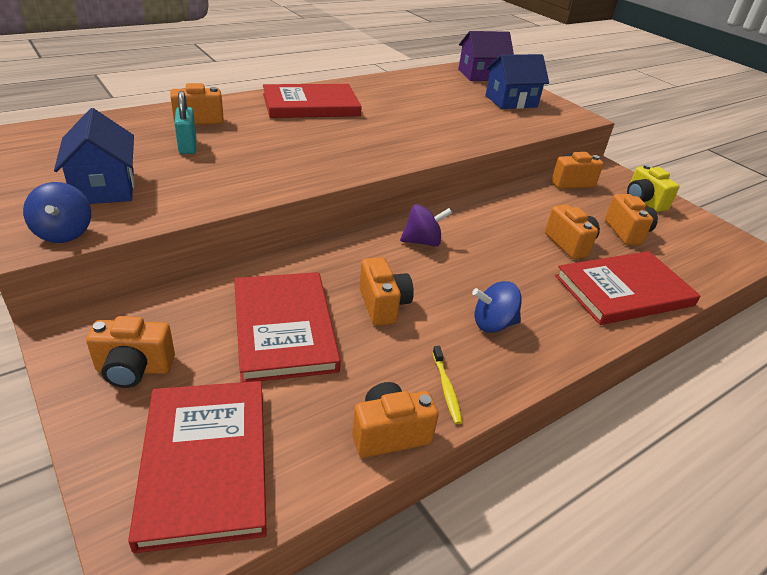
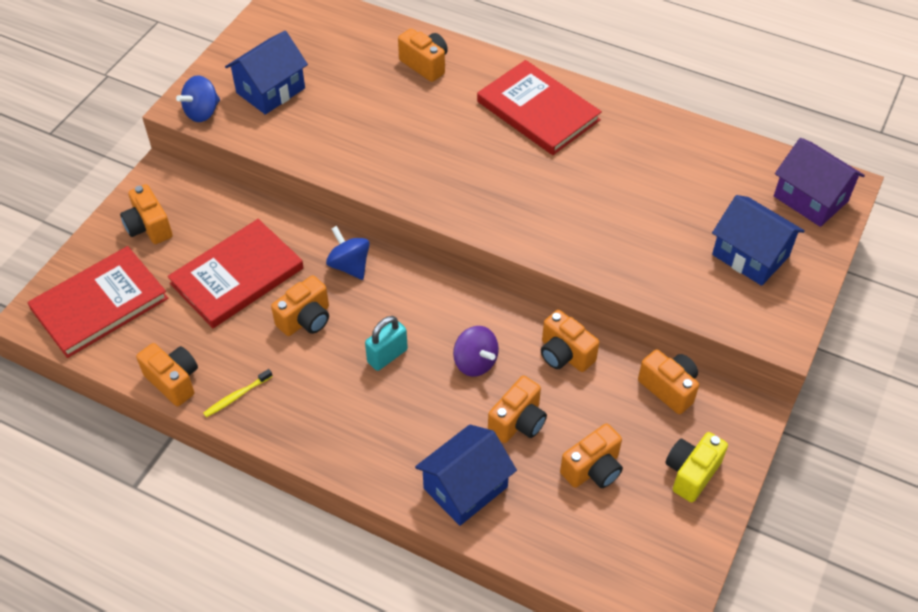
camera: 65 degrees right, 15 degrees up
turquoise padlock [174,91,196,154] -> turquoise padlock moved to [365,316,408,371]
purple spinning top [400,204,452,247] -> purple spinning top moved to [453,326,499,377]
blue spinning top [472,281,522,333] -> blue spinning top moved to [326,226,370,280]
red book [555,251,701,325] -> blue house [415,425,517,526]
none -> orange camera [541,310,599,372]

